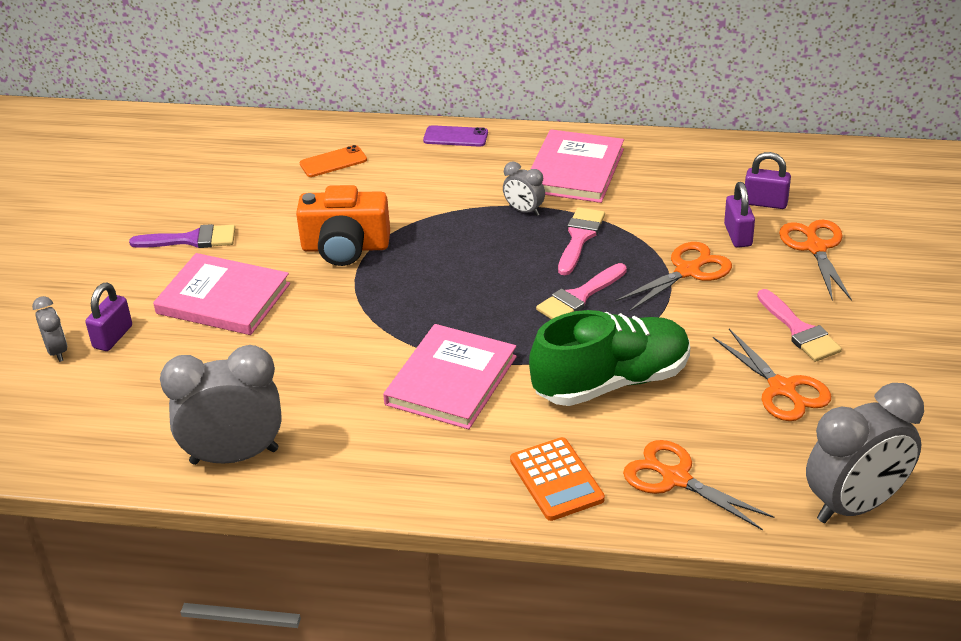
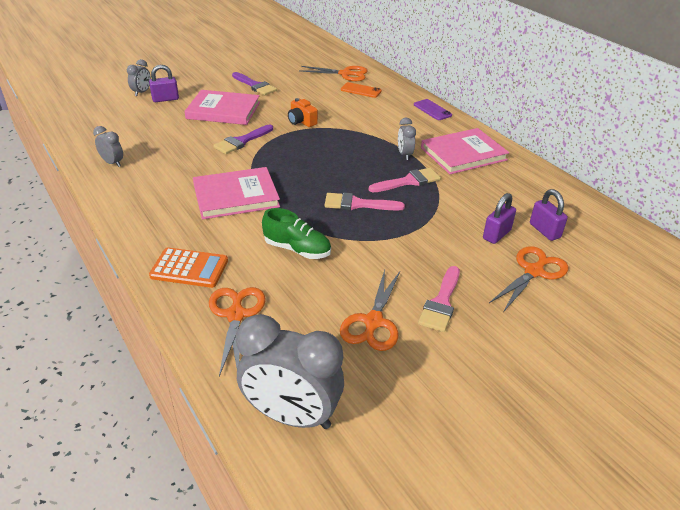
camera: 45 degrees right, 0 degrees up
pink book [153,253,290,335] -> pink book turned 60 degrees counterclockwise [184,90,260,125]
grey clock [160,345,282,465] -> grey clock [93,126,123,167], size x0.48
orange camera [296,185,390,266] -> orange camera [288,98,318,127], size x0.56
orange calculator [510,437,605,521] -> orange calculator turned 105 degrees counterclockwise [149,247,228,288]
green shoe [529,310,690,406] -> green shoe [262,208,331,259], size x0.60
orange scissors [615,242,732,313] -> orange scissors moved to [301,66,368,81]
none -> purple brush [213,125,273,154]

